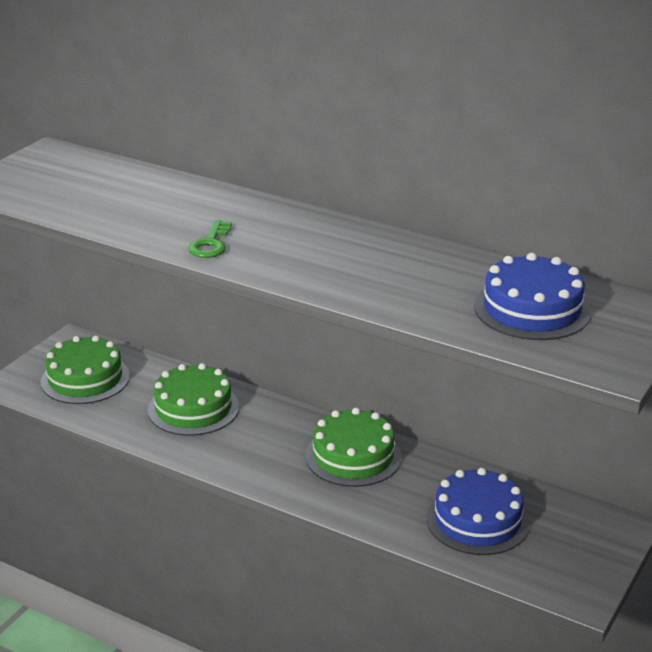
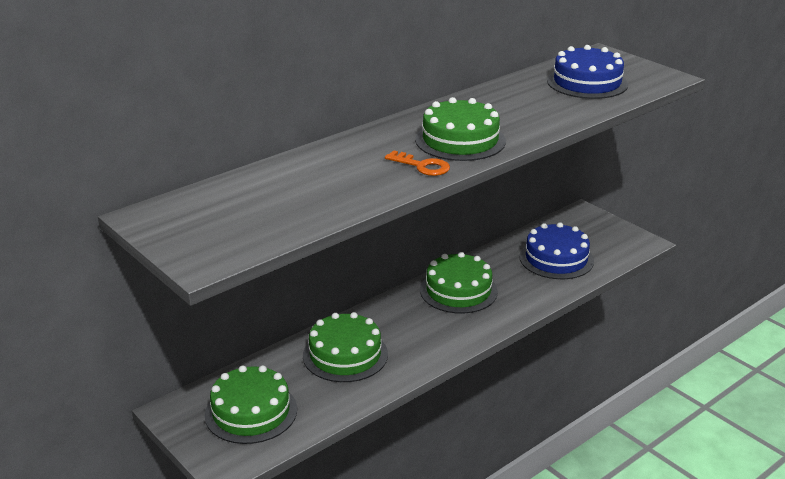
camera: 70 degrees left, 0 degrees up
green key [188,220,232,258] -> orange key [385,150,450,176]
none -> green cake [415,97,506,161]

